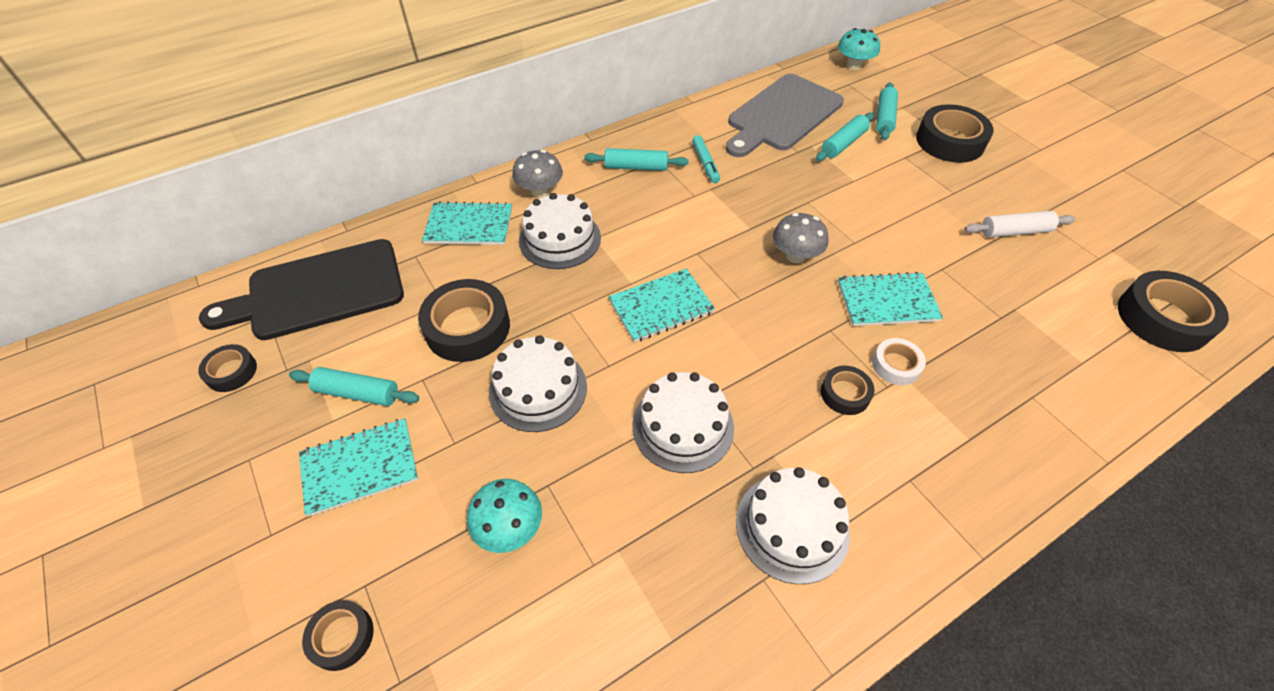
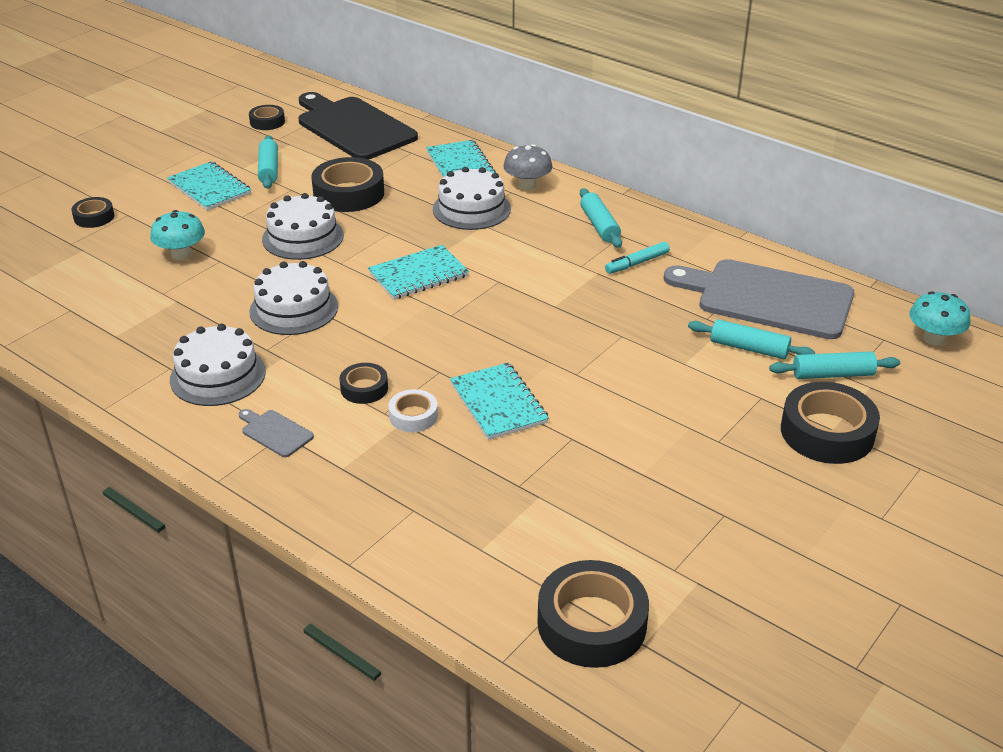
camera: 70 degrees right, 15 degrees down
turquoise notebook [608,268,715,342] -> turquoise notebook turned 75 degrees counterclockwise [368,245,469,300]
grey mushroom [773,213,828,263] -> none
white rolling pin [964,211,1075,238] -> none
none -> grey cutting board [239,409,314,457]

